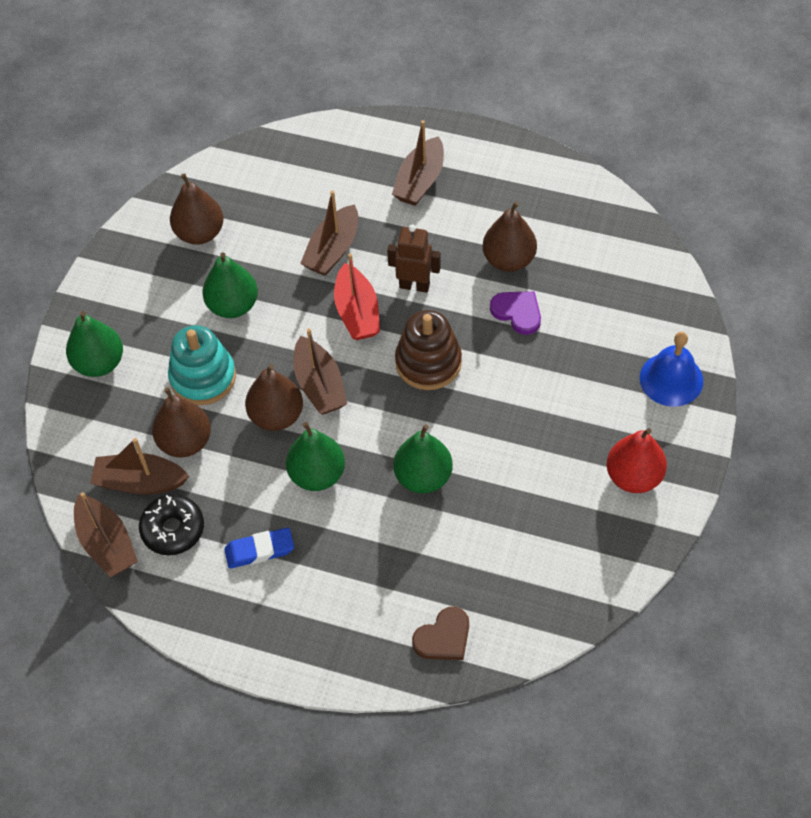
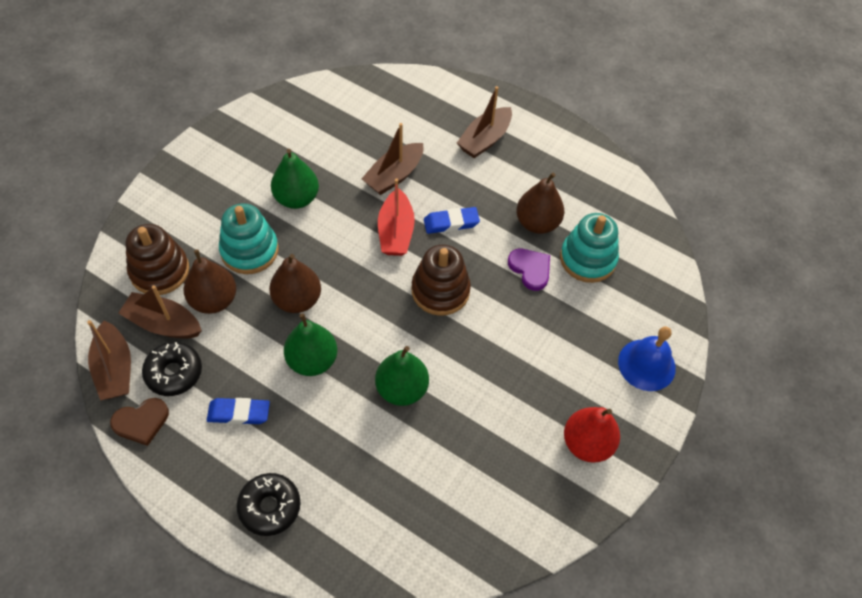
camera: 10 degrees right, 0 degrees up
green pear [66,311,123,377] -> none
brown pear [170,173,224,245] -> none
brown boat [293,328,347,415] -> none
brown robot [387,225,441,293] -> blue eraser [424,207,480,234]
brown heart [412,607,469,660] -> brown heart moved to [110,398,169,446]
none -> brown stacking toy [125,224,189,295]
none -> black donut [237,473,301,536]
none -> turquoise stacking toy [560,213,619,283]

